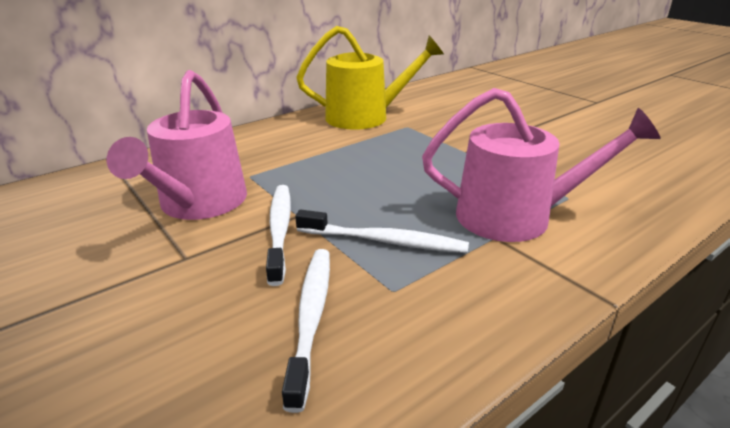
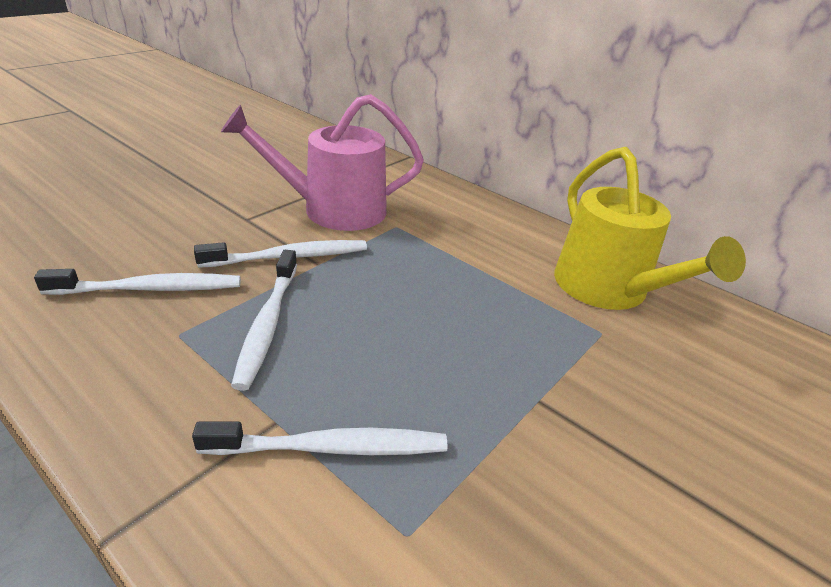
camera: 75 degrees right, 5 degrees up
pink watering can [422,88,661,242] -> white toothbrush [192,422,448,455]

